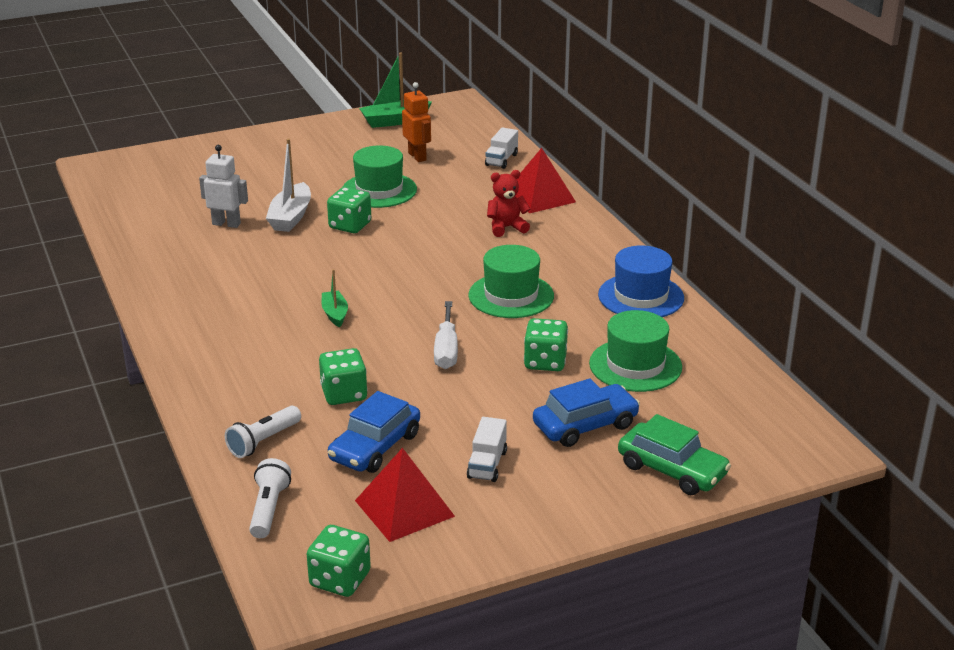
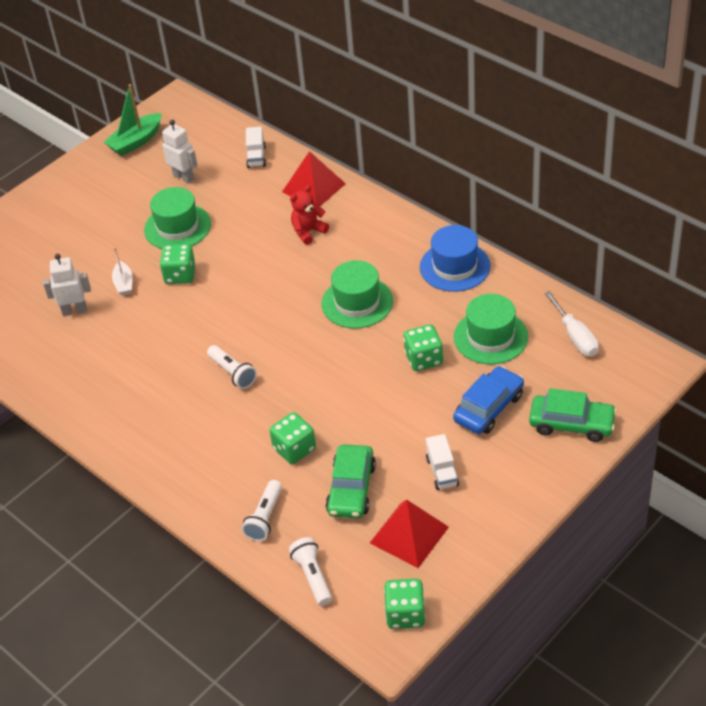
camera: 20 degrees left, 15 degrees up
white boat [266,139,311,232] -> white boat [112,248,133,295], size x0.61
green boat [322,269,348,327] -> white flashlight [207,345,257,389]
blue car [328,391,420,473] -> green car [326,444,376,518]
orange robot [402,82,431,162] -> white robot [162,120,197,183]
white screwdriver [434,301,458,369] -> white screwdriver moved to [544,291,599,356]

